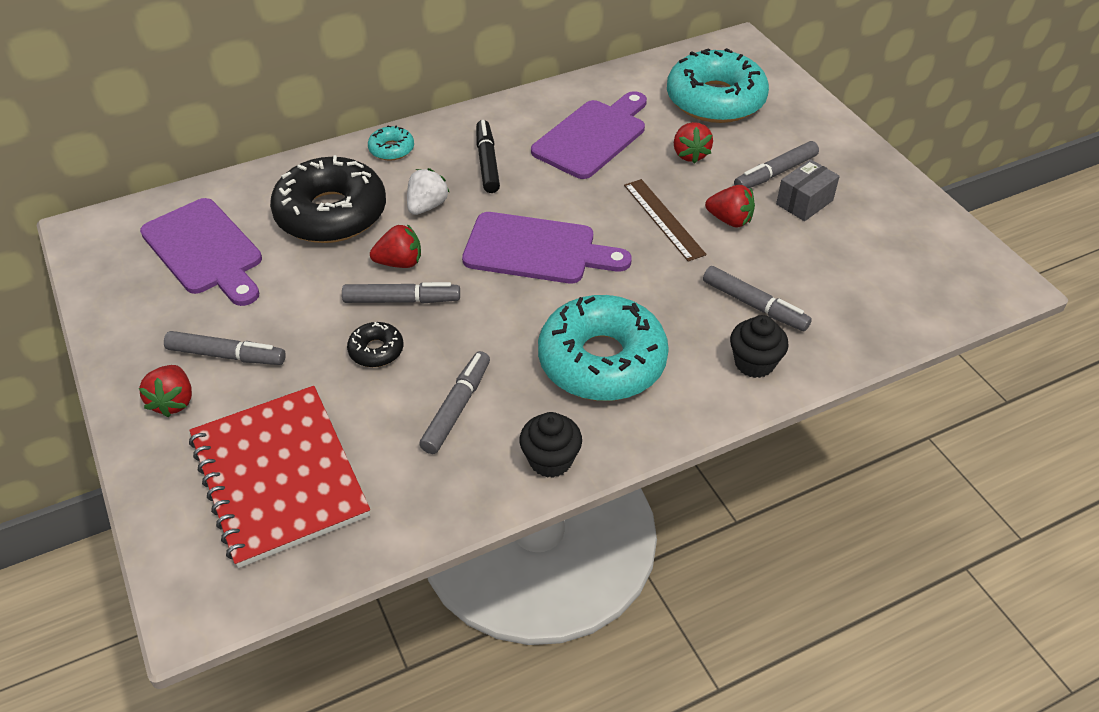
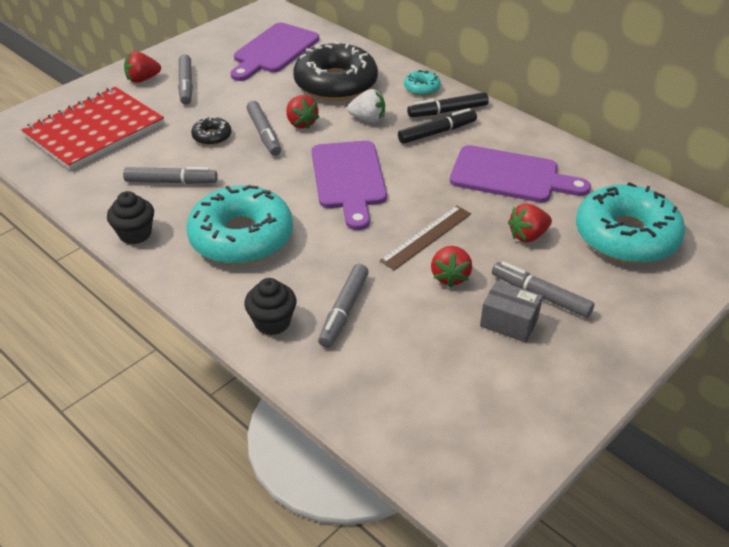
camera: 70 degrees right, 5 degrees down
none -> black marker [407,92,489,117]

